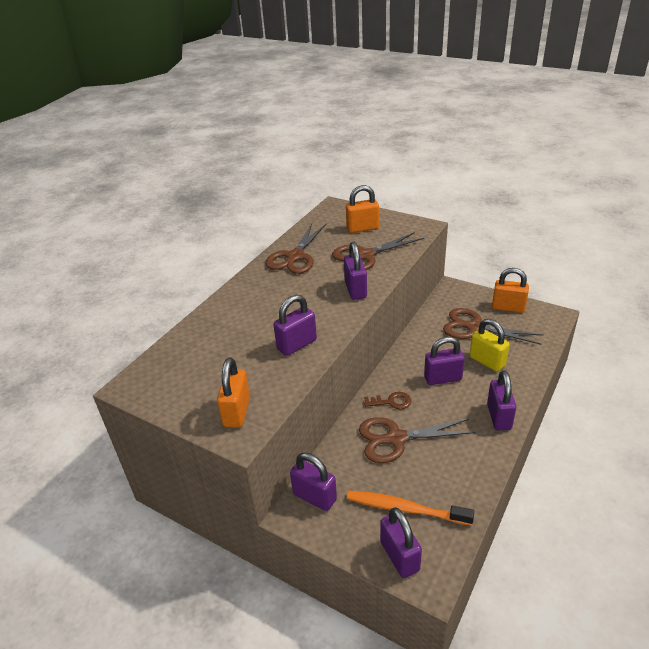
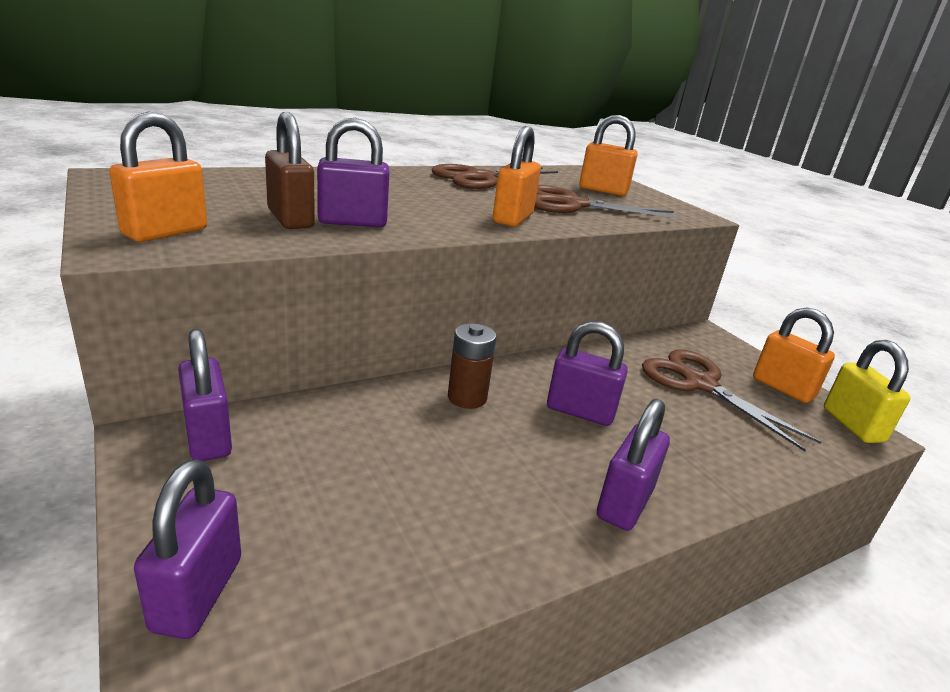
camera: 25 degrees right, 10 degrees down
purple padlock [344,242,367,300] -> orange padlock [493,126,541,227]
orange toothbrush [347,490,475,526] -> none
brown scissors [359,417,476,463] -> none
brown key [364,392,411,409] -> brown battery [448,323,497,409]
yellow padlock [470,319,510,372] -> yellow padlock moved to [824,340,911,443]
none -> brown padlock [265,112,315,229]

